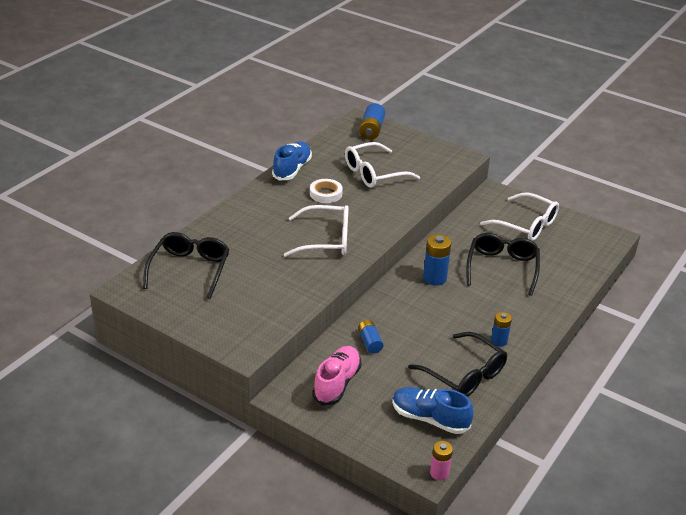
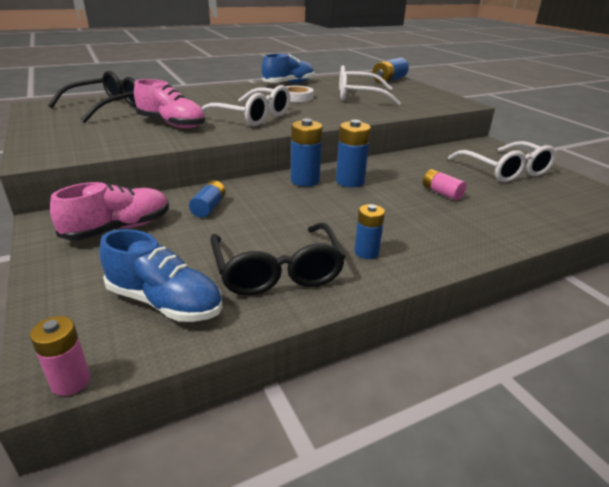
camera: 30 degrees right, 5 degrees down
blue shoe [392,387,473,434] -> blue shoe turned 150 degrees clockwise [99,229,222,322]
black glasses [466,233,540,296] -> pink battery [423,169,467,200]
none -> pink shoe [134,79,205,128]
none -> blue battery [291,119,322,186]

